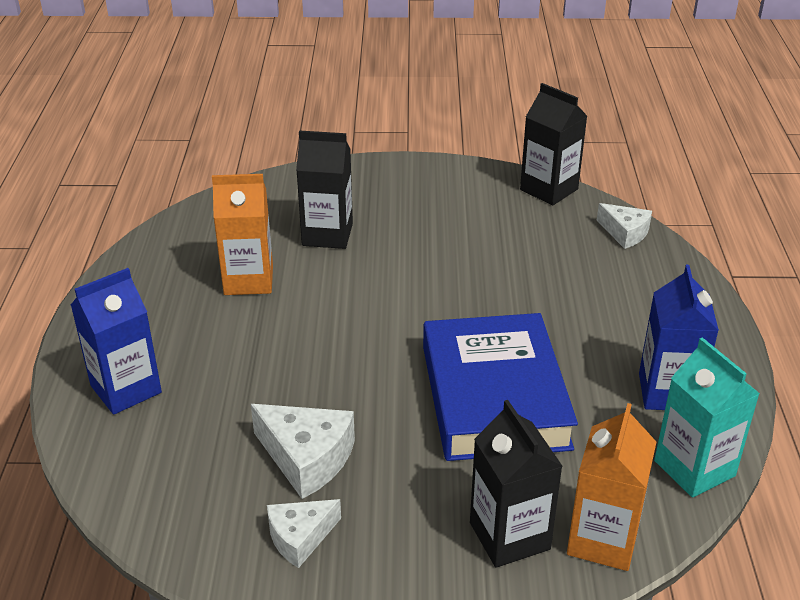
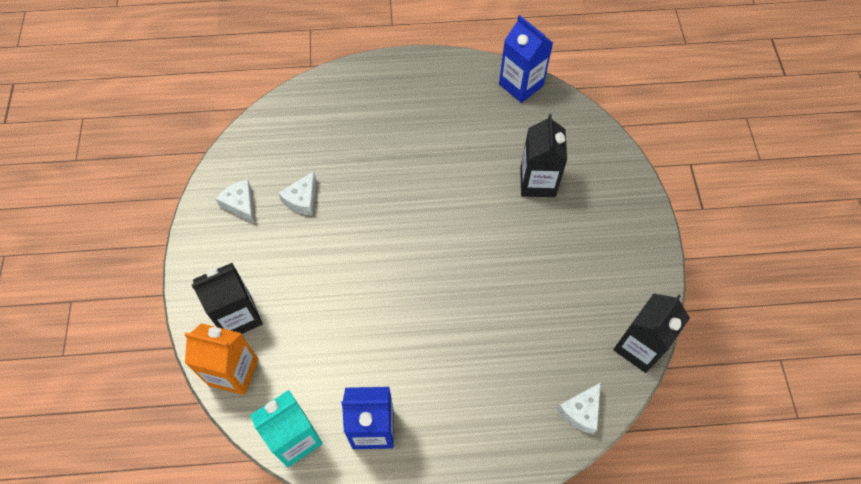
camera: 85 degrees right, 25 degrees up
blue carton [71,268,162,415] -> blue carton moved to [499,15,553,103]
orange carton [212,174,273,295] -> none
white cheese [251,404,355,499] -> white cheese [279,171,316,216], size x0.65
blue book [423,313,578,461] -> none

